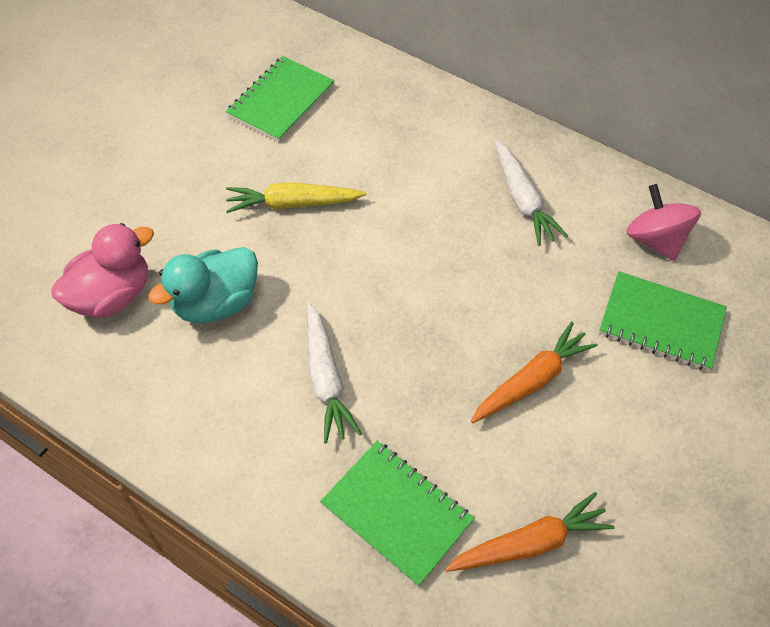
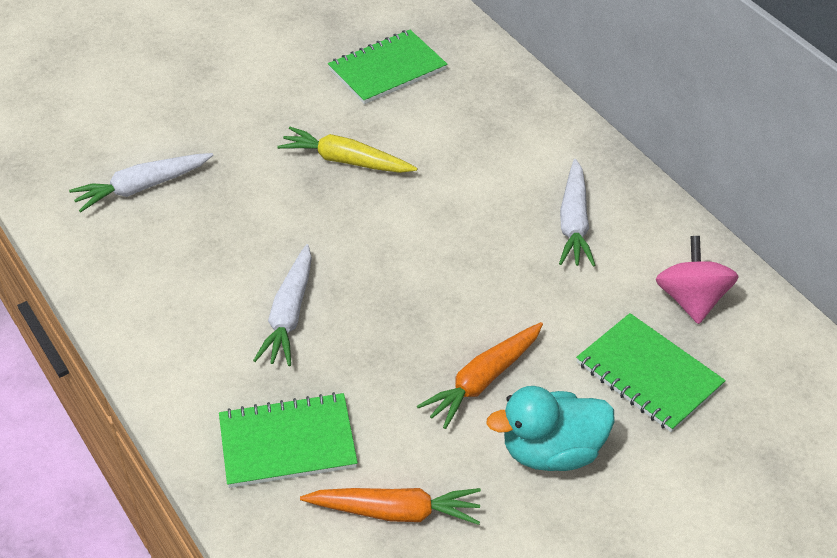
camera: 25 degrees right, 10 degrees down
pink duck [51,223,154,318] -> white carrot [69,153,213,212]
turquoise duck [148,247,258,323] -> turquoise duck moved to [486,386,614,471]
green notebook [320,441,474,586] -> green notebook turned 75 degrees counterclockwise [219,392,358,488]
orange carrot [471,322,598,423] -> orange carrot turned 150 degrees clockwise [417,322,543,429]

